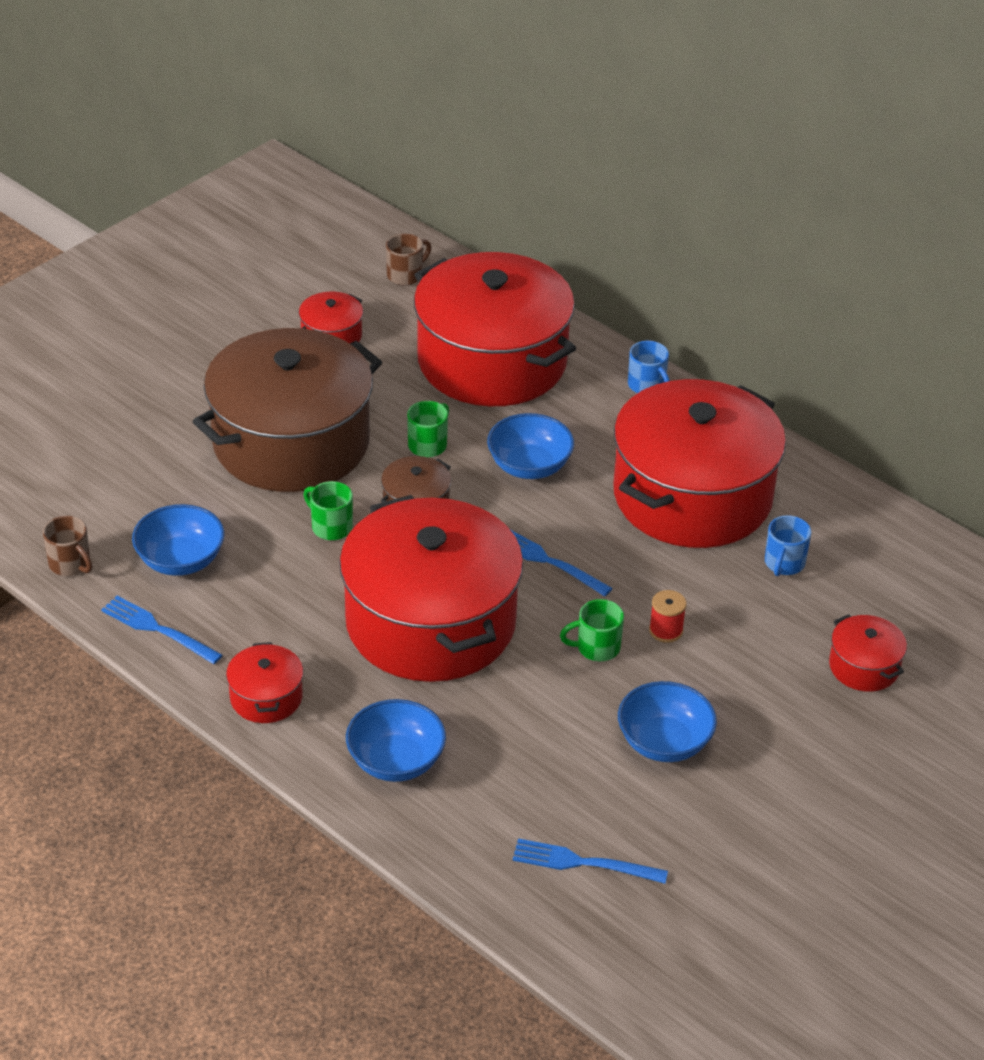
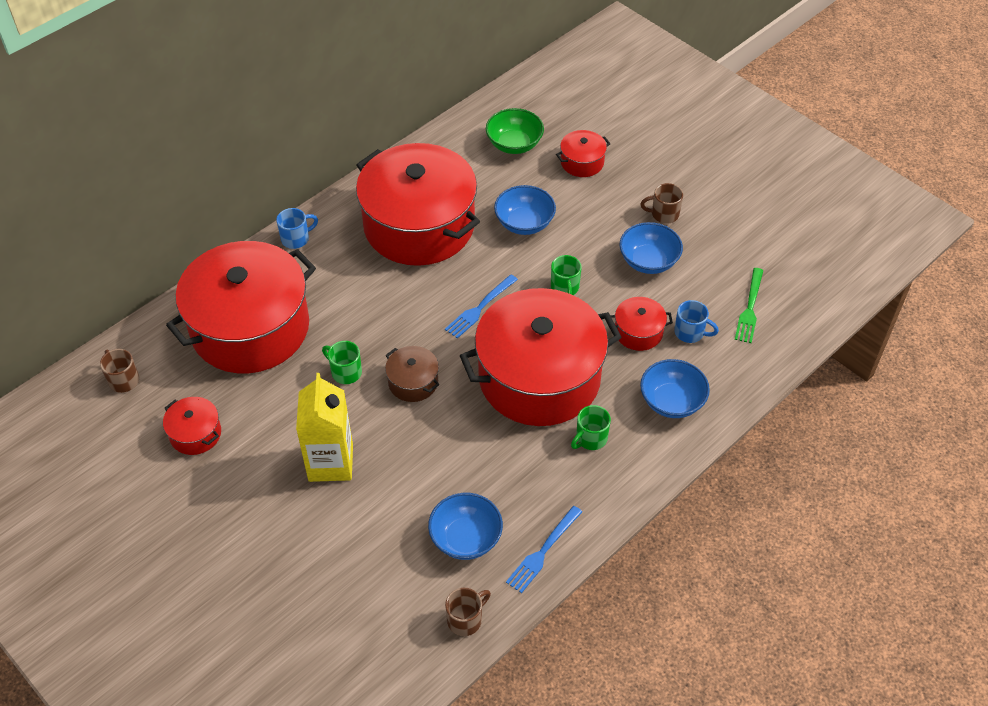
camera: 85 degrees left, 10 degrees up
brown pot [192,328,382,492] -> yellow carton [296,373,353,482]
red pot [226,642,303,723] -> red pot moved to [610,297,673,351]
green mug [303,481,353,540] -> green mug moved to [571,405,611,450]
blue bowl [487,413,574,479] -> blue bowl moved to [494,185,556,235]
blue fork [513,838,668,884] -> green fork [735,268,764,343]
red spool [649,590,686,643] -> none
blue mug [765,515,811,576] -> blue mug moved to [674,300,719,343]
none -> green bowl [486,108,544,154]
none -> brown mug [641,183,683,224]

